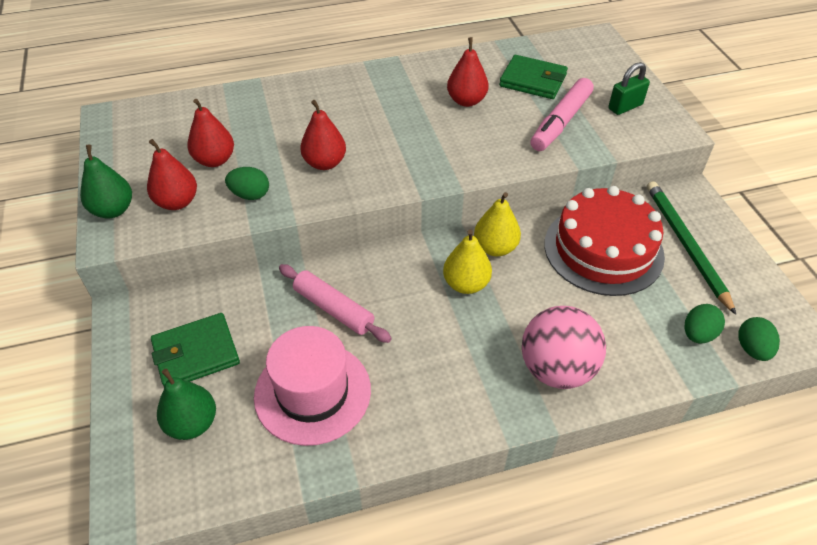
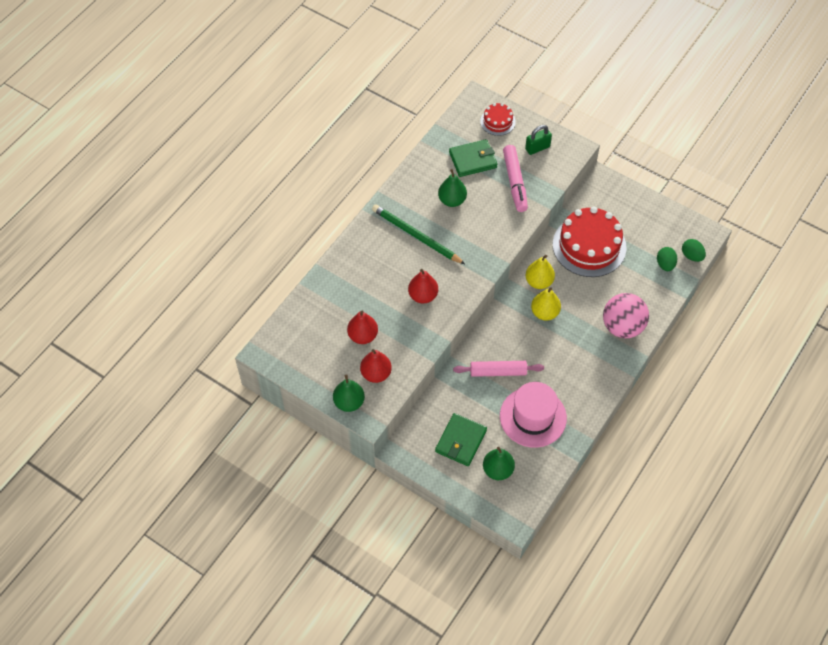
camera: 40 degrees left, 10 degrees up
green egg [225,167,269,200] -> none
red pear [447,37,489,107] -> green pear [438,169,467,207]
green padlock [608,62,650,115] -> green padlock turned 45 degrees clockwise [525,125,552,155]
green pencil [647,181,736,315] -> green pencil moved to [372,204,465,264]
none -> red cake [480,103,516,136]

